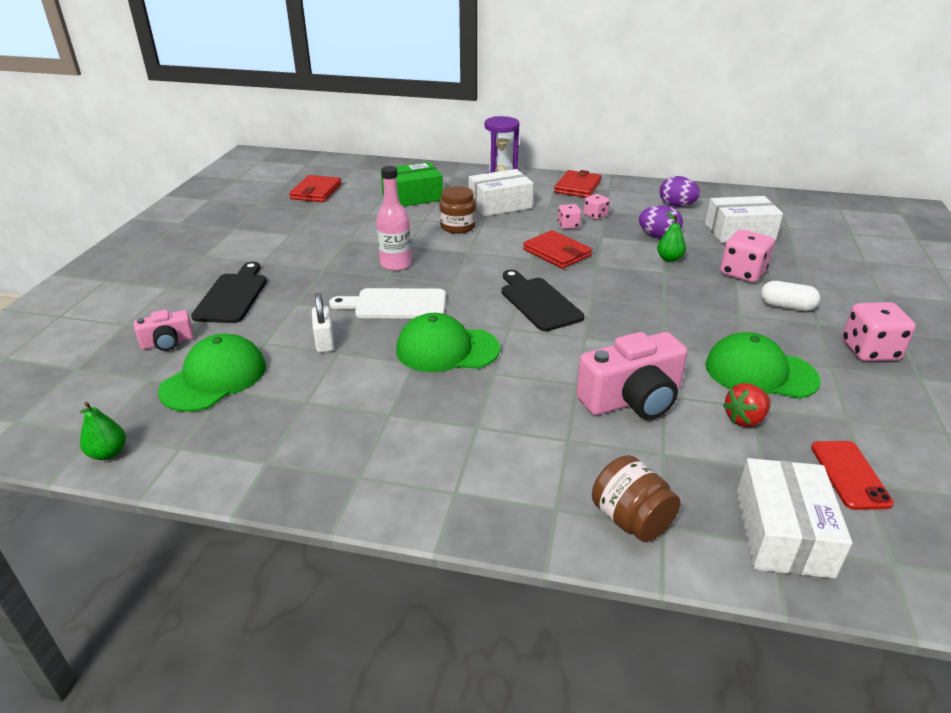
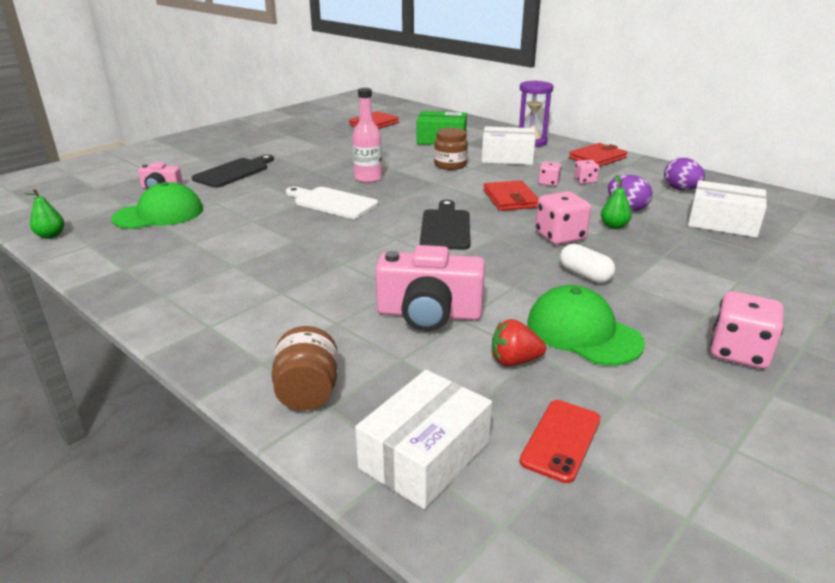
camera: 30 degrees right, 5 degrees down
white padlock [312,293,334,353] -> none
green cap [396,313,500,372] -> none
pink dice [720,229,774,283] -> pink dice moved to [535,191,591,245]
white capsule [761,281,820,311] -> white capsule moved to [560,244,615,283]

